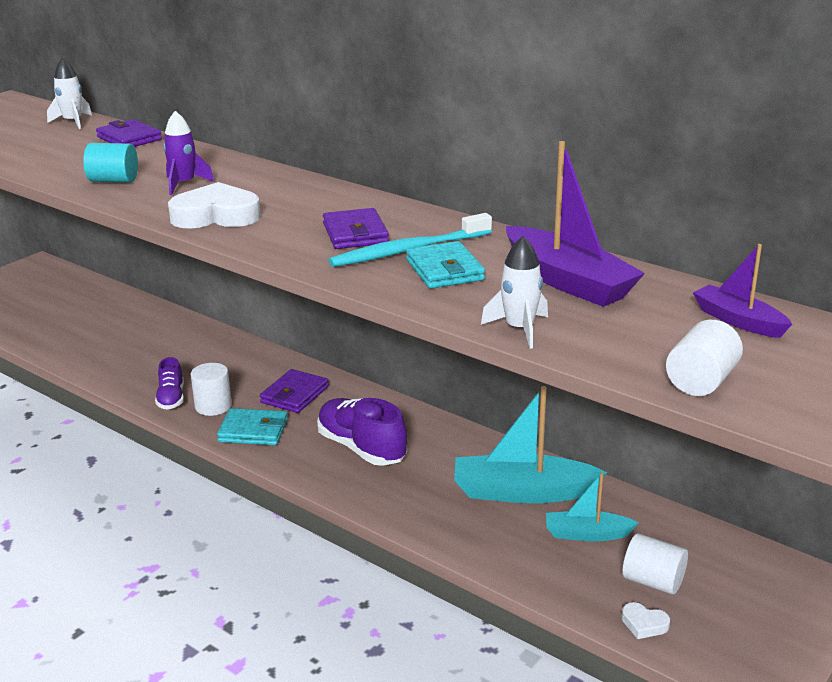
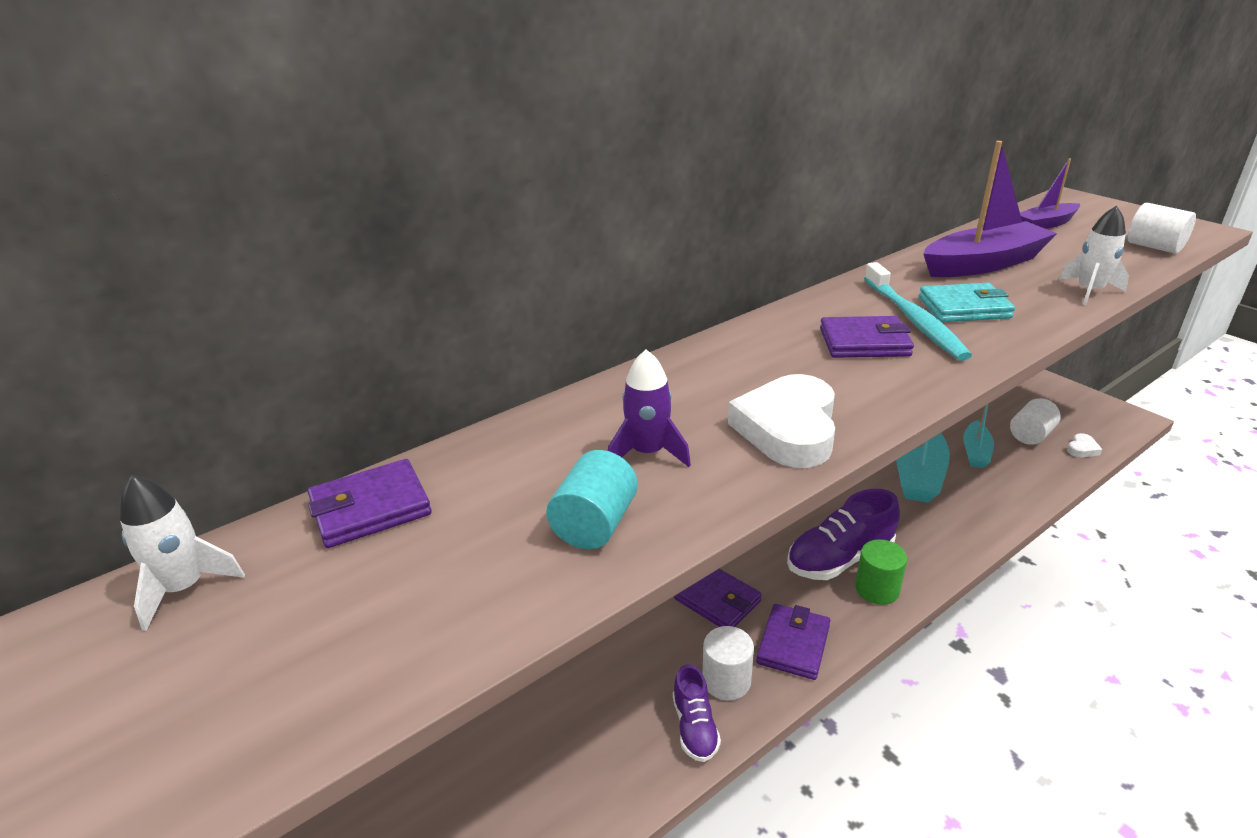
camera: 75 degrees left, 5 degrees up
purple shoe [155,357,184,410] -> purple shoe turned 75 degrees clockwise [673,664,721,762]
turquoise wallet [217,408,288,445] -> purple wallet [756,604,830,680]
none -> green cylinder [855,539,907,605]

